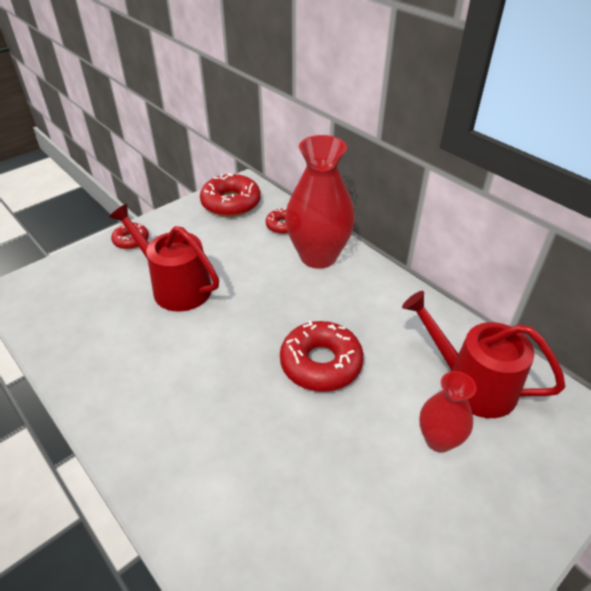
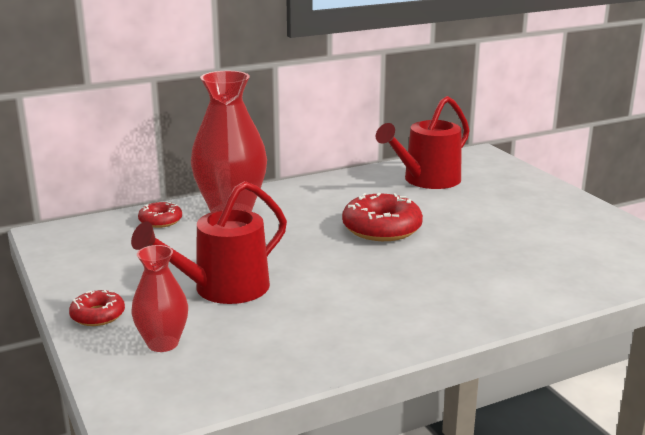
camera: 75 degrees left, 20 degrees down
red donut [200,173,261,217] -> none
red vase [419,371,476,452] -> red vase moved to [131,245,188,352]

